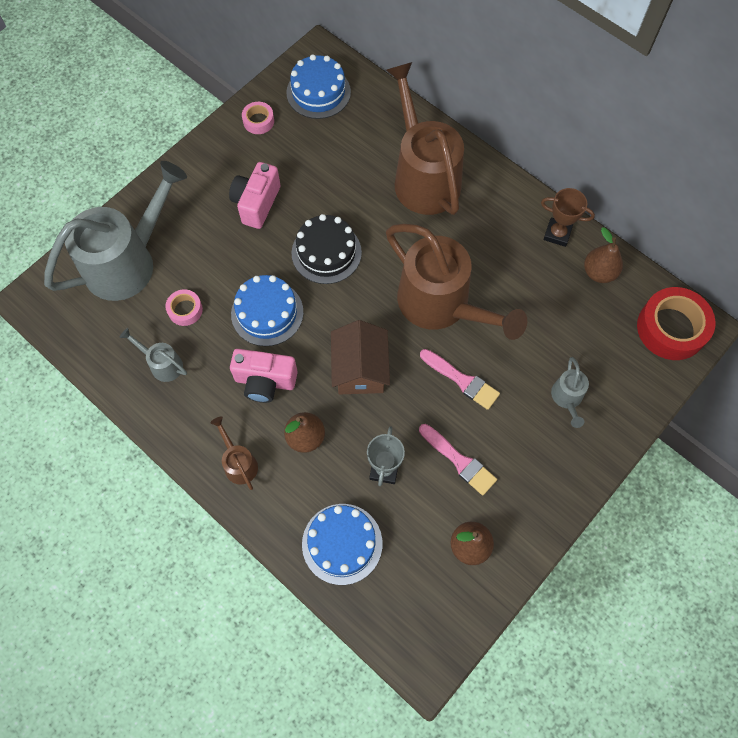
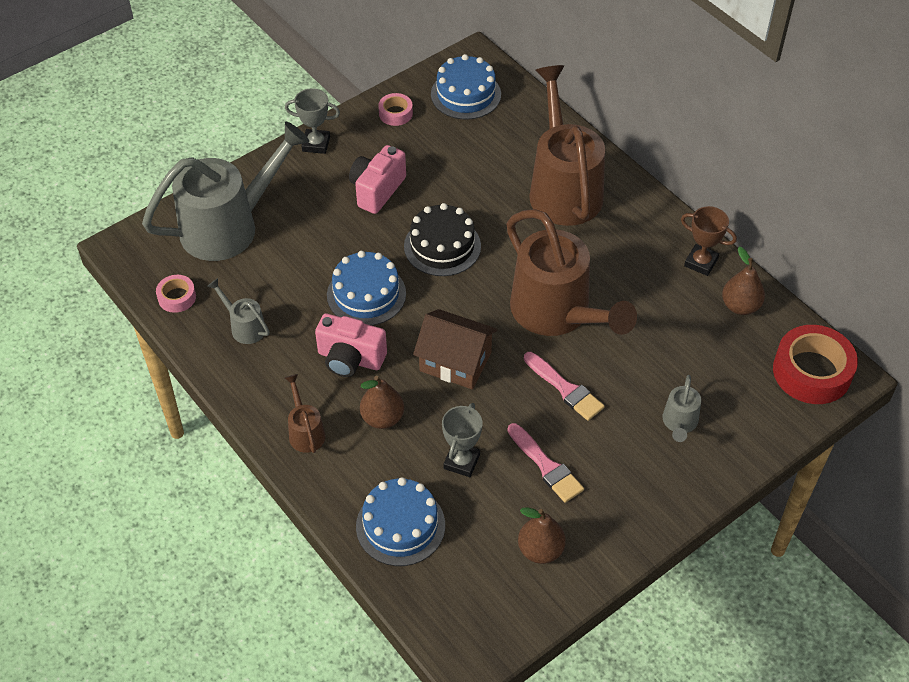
camera: 10 degrees right, 15 degrees down
pink tape [165,289,203,326] -> pink tape moved to [156,275,196,313]
brown house [331,320,390,394] -> brown house turned 75 degrees counterclockwise [413,309,498,389]
none -> grey trophy [285,88,340,154]

